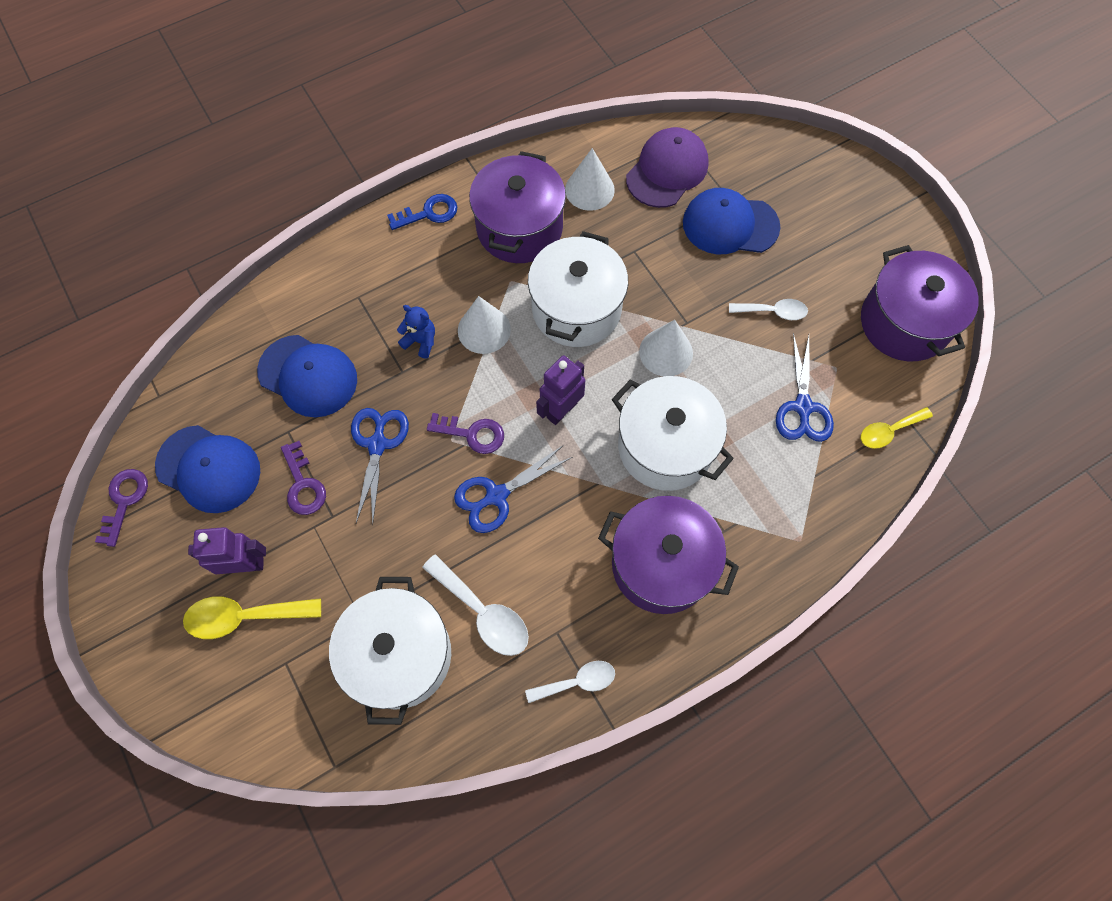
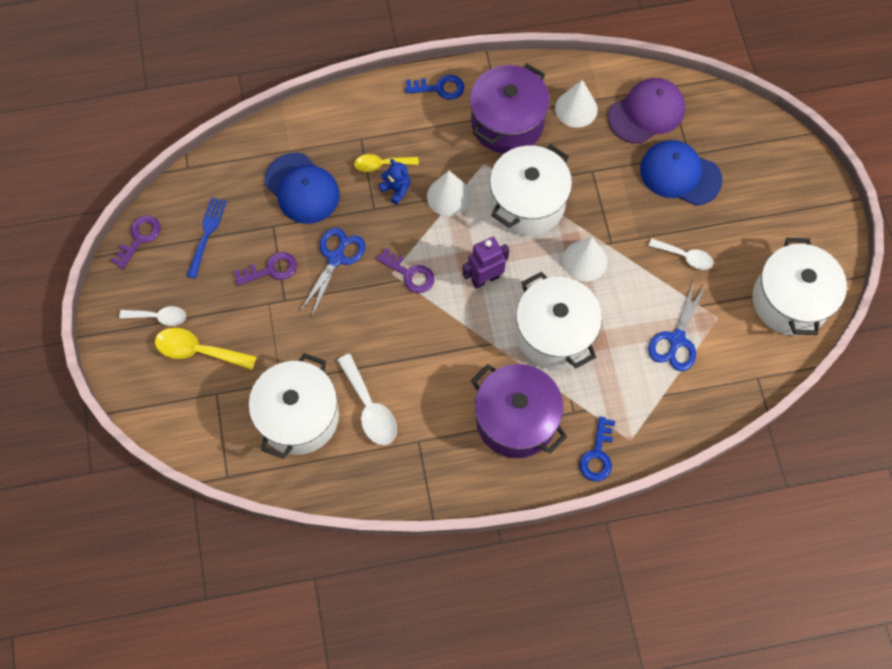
camera: 20 degrees right, 0 degrees up
blue cap [155,425,260,513] -> blue fork [187,197,227,279]
purple robot [188,527,266,574] -> none
purple key [281,441,326,515] -> purple key turned 105 degrees counterclockwise [234,252,297,286]
blue scissors [454,445,572,533] -> none
white spoon [525,661,615,703] -> white spoon moved to [119,306,186,326]
purple pot [861,245,979,361] -> white pot [752,238,847,336]
yellow spoon [861,407,933,449] -> yellow spoon moved to [354,154,419,172]
none -> blue key [579,417,615,481]

